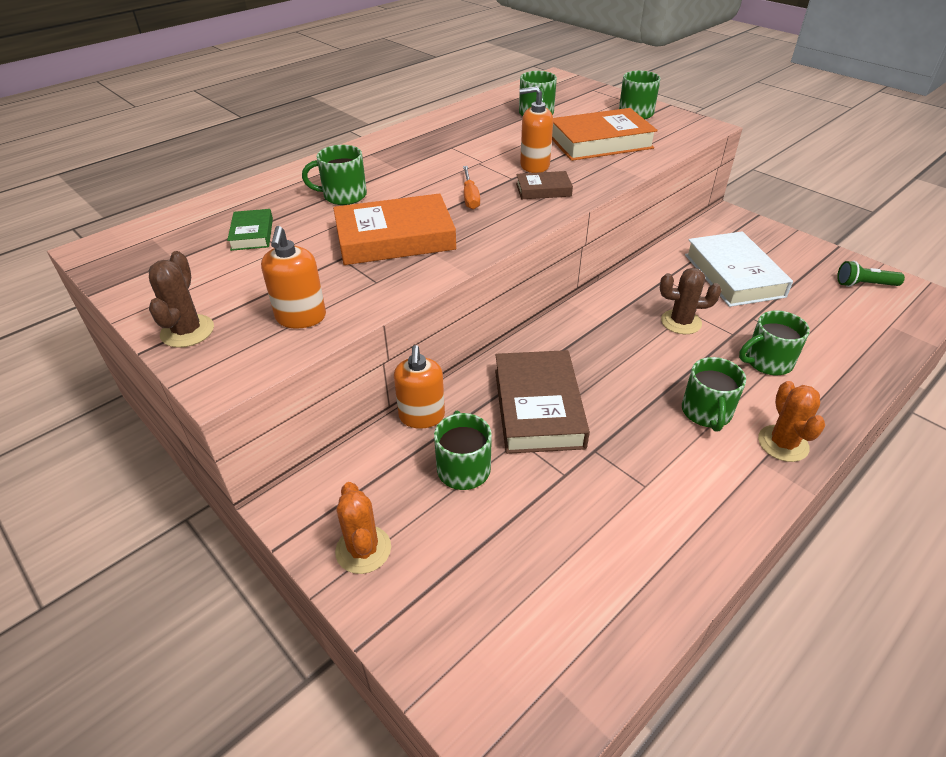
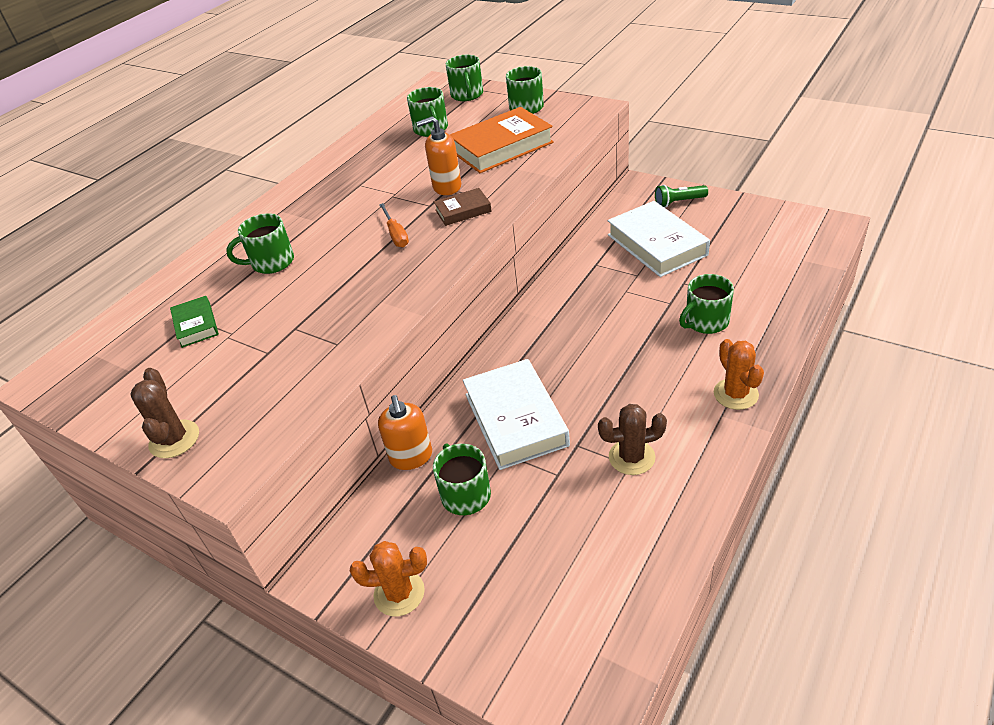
camera: 10 degrees left, 0 degrees up
orange soap dispenser [261,226,326,329] -> none
orange book [333,193,456,265] -> none
orange cactus [335,482,391,574] -> orange cactus turned 60 degrees counterclockwise [350,541,427,616]
brown book [495,350,590,454] -> white book [463,359,570,470]
brown cactus [660,268,721,334] -> brown cactus moved to [598,404,667,475]
green mug [682,357,746,432] -> green mug moved to [446,55,483,101]
green flashlight [837,261,905,287] -> green flashlight moved to [655,185,708,208]

